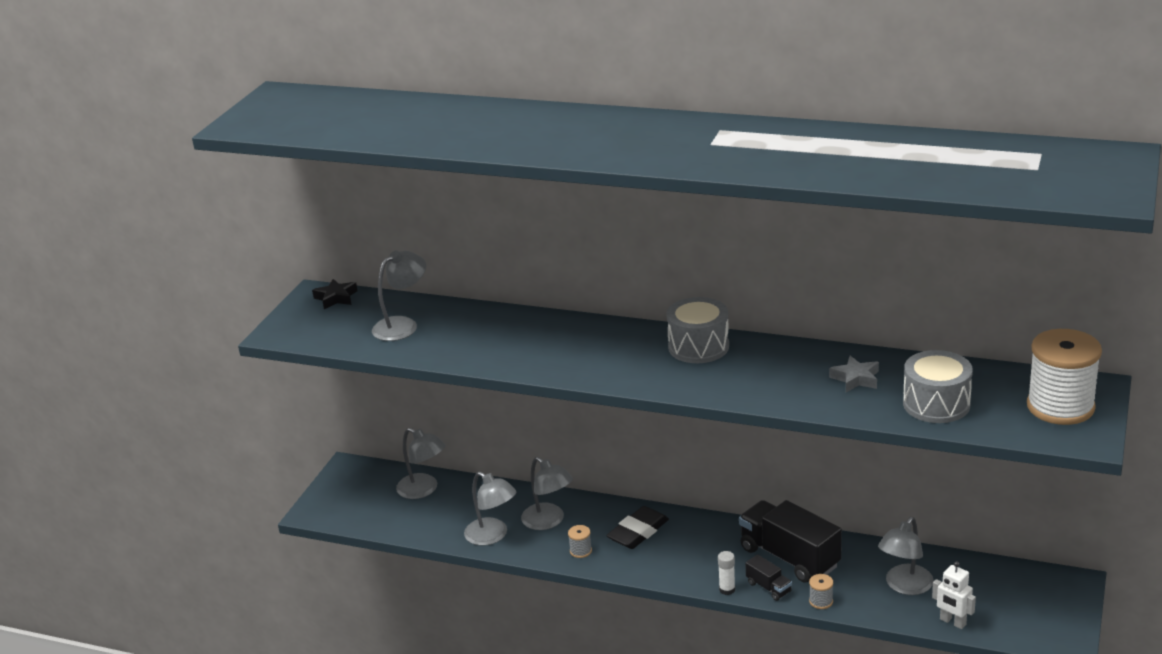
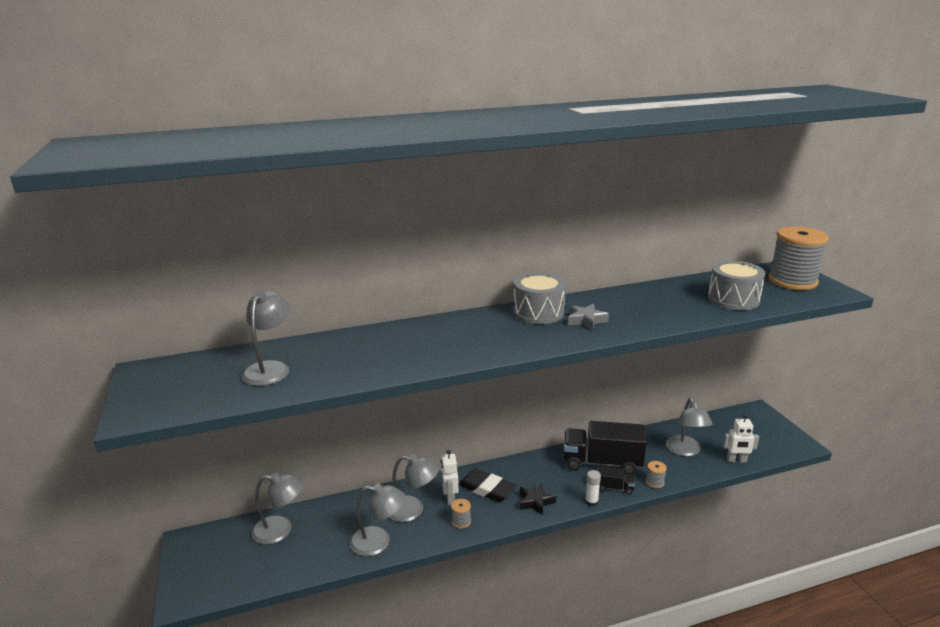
camera: 40 degrees left, 5 degrees down
black star [312,279,358,309] -> black star moved to [520,483,556,516]
black eraser [606,506,669,549] -> black eraser turned 60 degrees counterclockwise [458,469,517,502]
grey star [829,356,879,392] -> grey star moved to [568,304,609,330]
white spool [1027,329,1102,425] -> grey spool [768,226,829,290]
none -> white robot [441,450,459,505]

